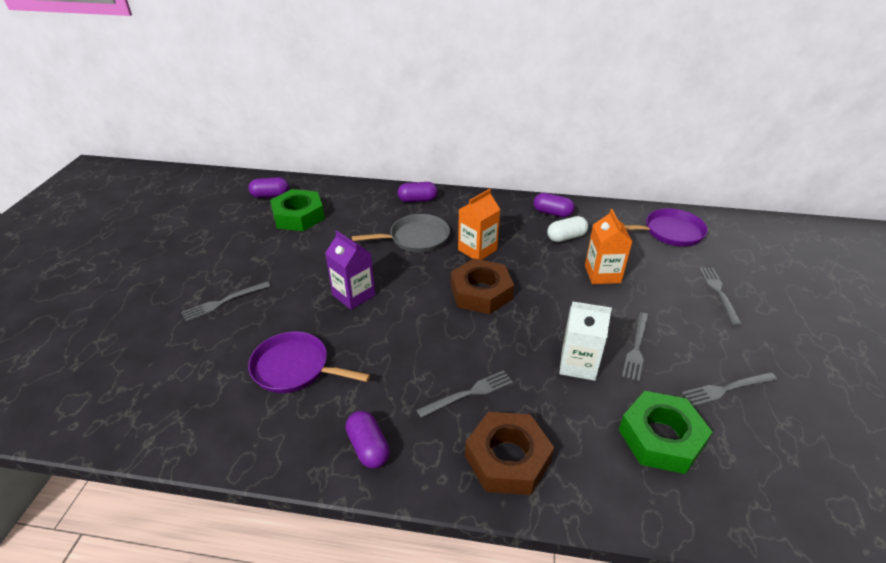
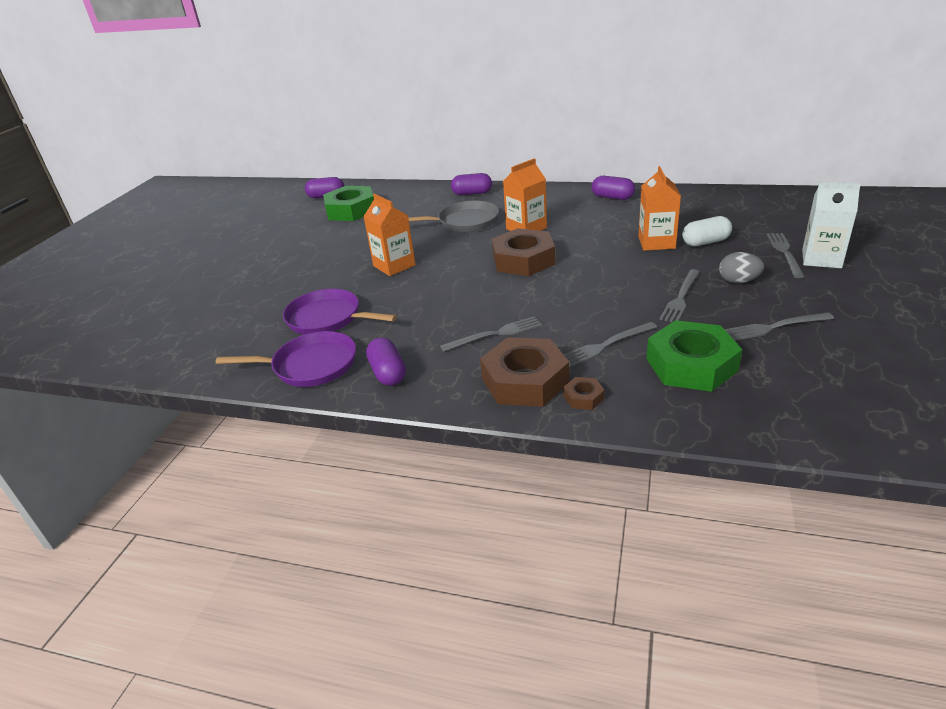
camera: 10 degrees right, 5 degrees down
grey fork [181,281,270,322] -> grey fork moved to [563,322,657,367]
purple carton [325,231,375,310] -> orange carton [364,194,416,276]
white capsule [547,216,588,242] -> white capsule moved to [682,216,732,246]
white carton [559,301,612,381] -> white carton moved to [802,182,861,268]
purple pan [624,208,708,247] -> purple pan moved to [216,331,356,387]
none -> brown nut [563,377,605,410]
none -> grey egg [719,252,764,283]

